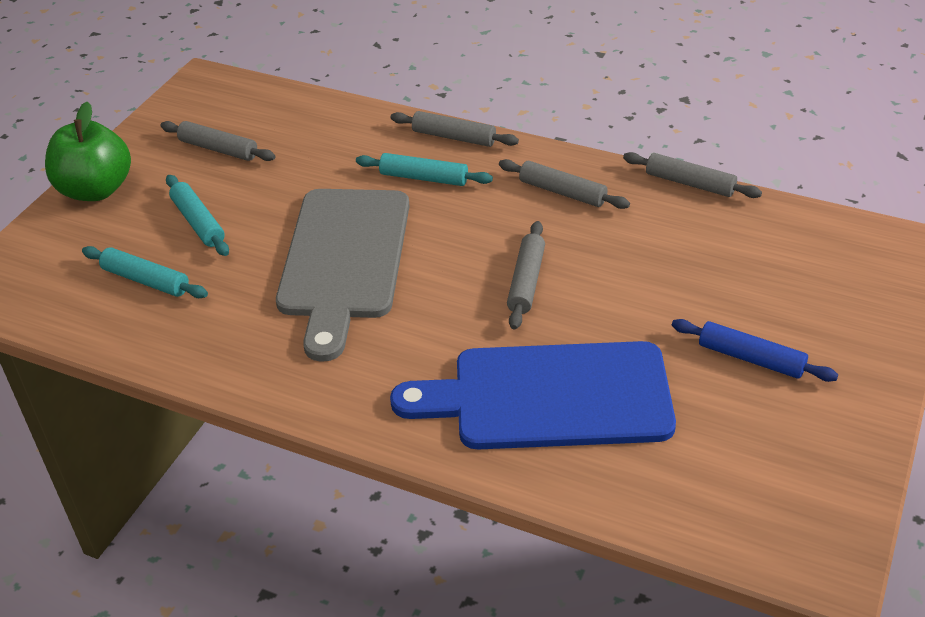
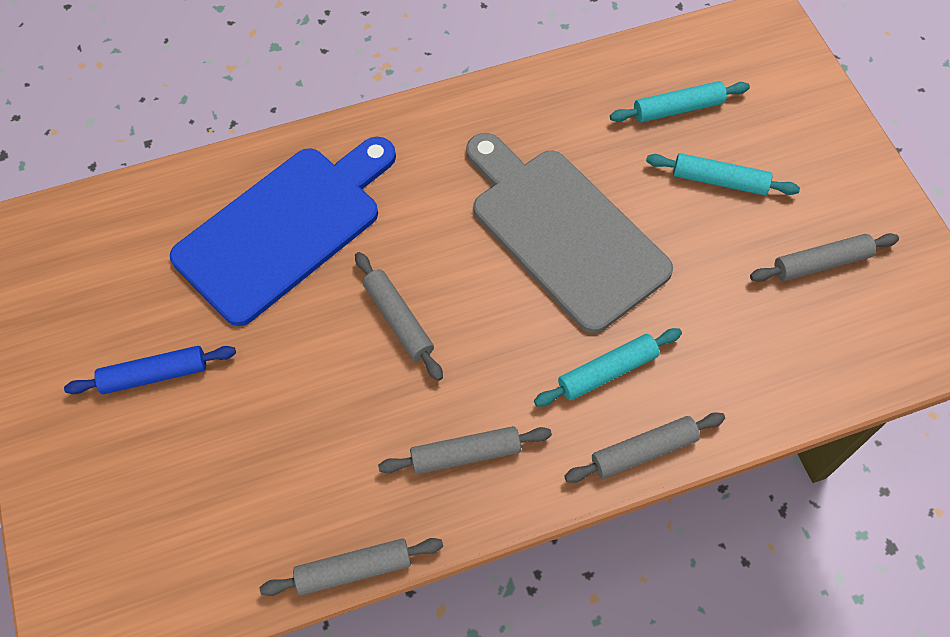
camera: 135 degrees right, 20 degrees up
green apple [45,102,131,201] -> none

